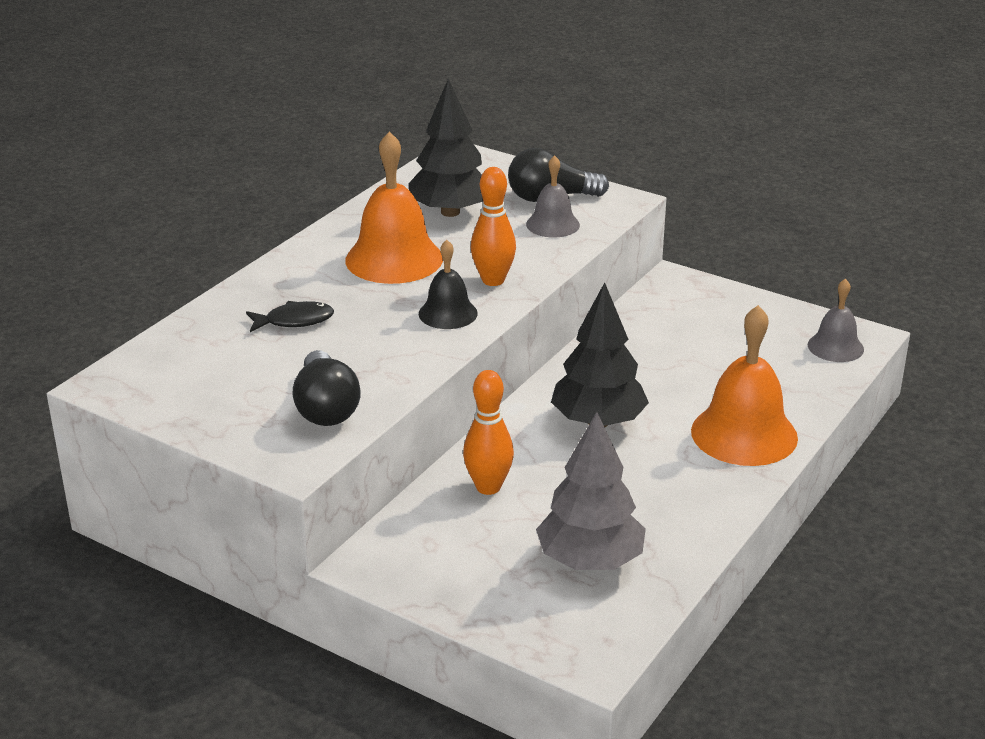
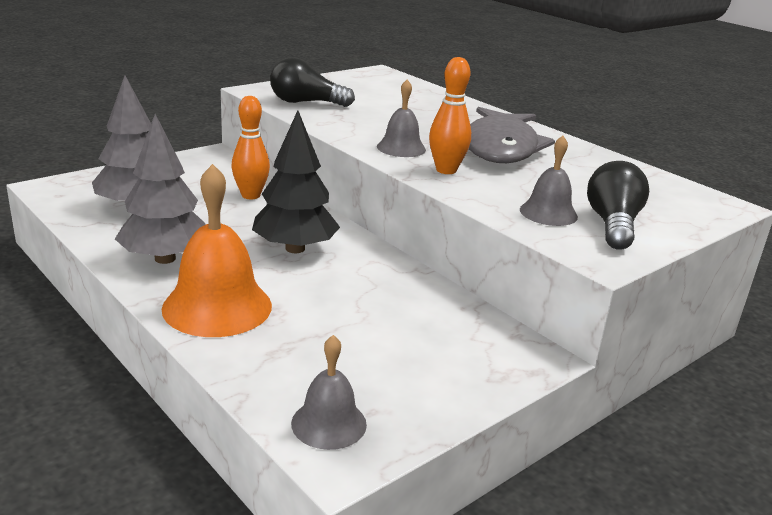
camera: 105 degrees right, 5 degrees down
black fish [246,301,334,332] -> none
orange bell [345,132,443,284] -> grey fish [469,107,555,163]
black tree [409,78,483,217] -> none
black bell [419,240,478,329] -> grey bell [377,79,426,157]
none -> grey tree [115,114,206,264]

